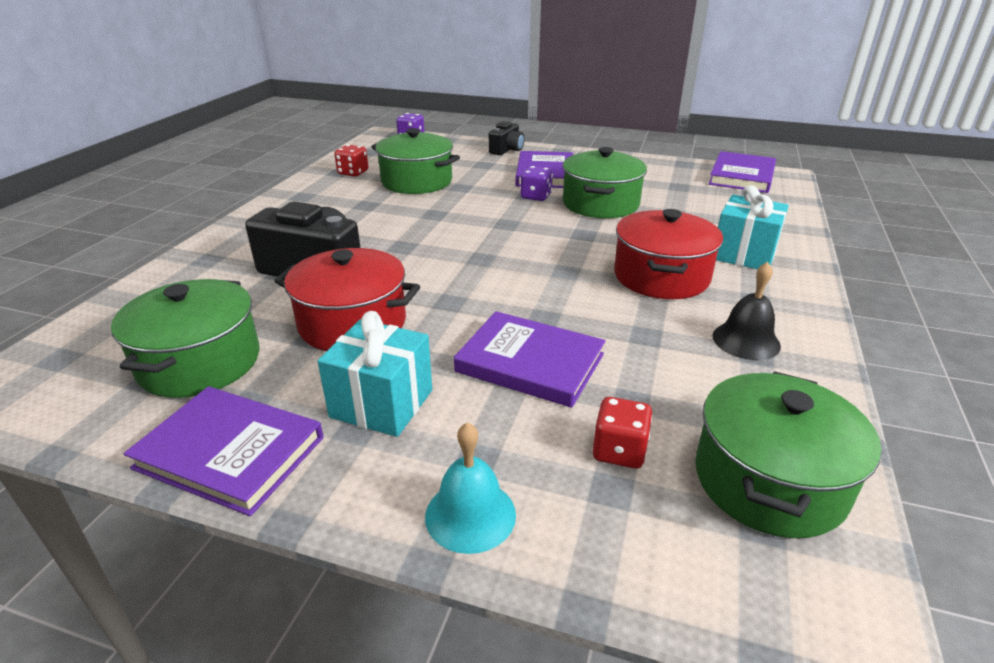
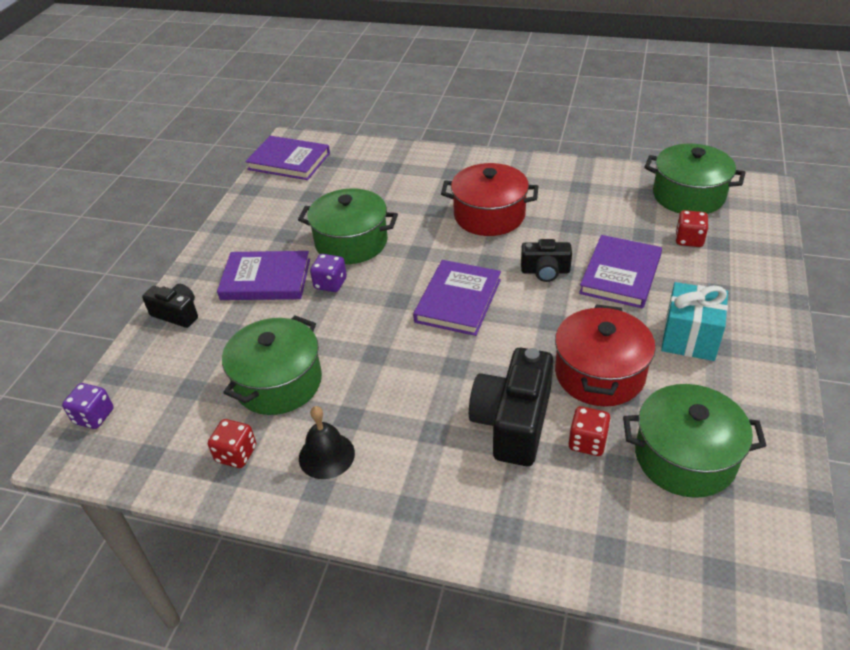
camera: 90 degrees left, 10 degrees up
purple book [124,386,324,516] -> purple book moved to [413,260,501,336]
turquoise bell [425,422,516,554] -> none
black bell [712,262,781,360] -> black bell moved to [299,406,355,479]
turquoise gift [716,185,789,269] -> none
none -> black camera [521,239,572,282]
none -> red dice [568,406,611,456]

